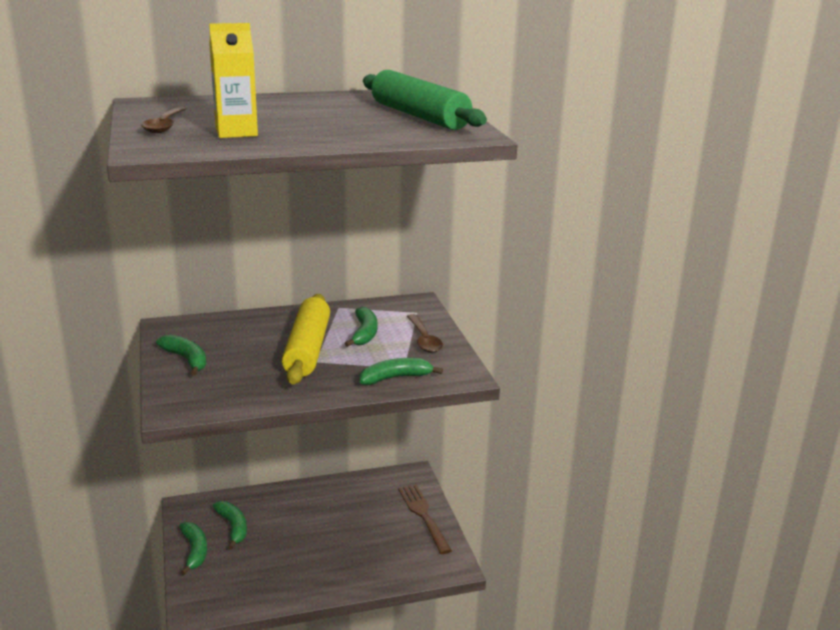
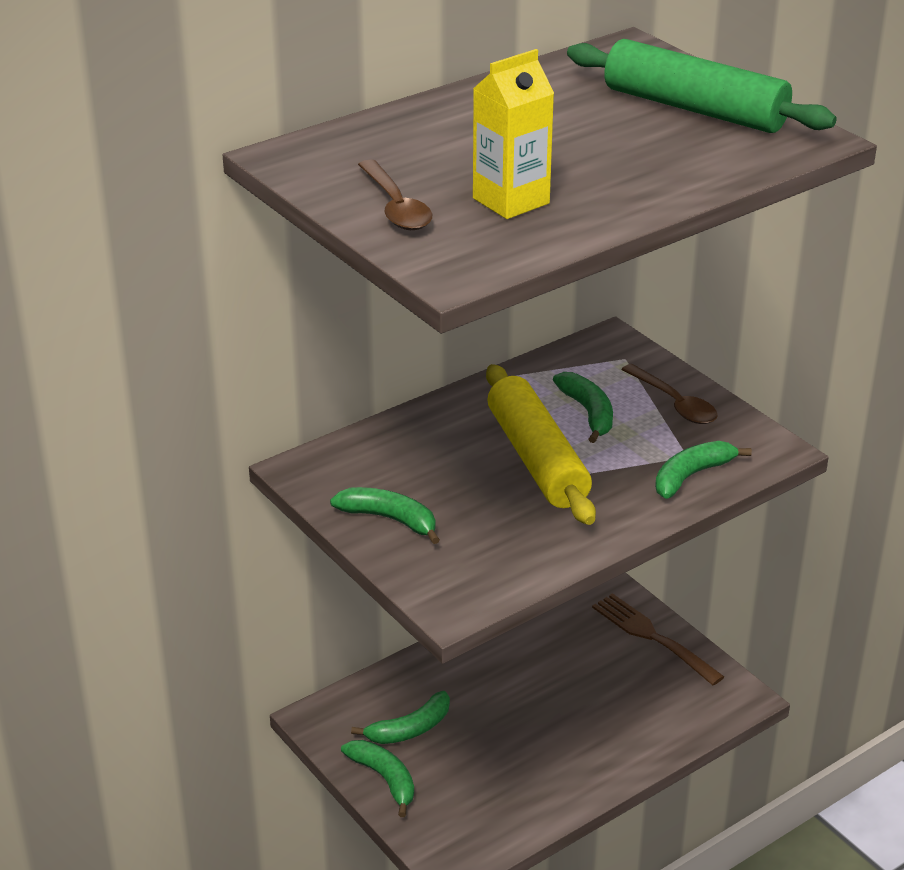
camera: 20 degrees left, 10 degrees up
green banana [213,501,247,549] -> green banana turned 105 degrees clockwise [351,691,450,744]

